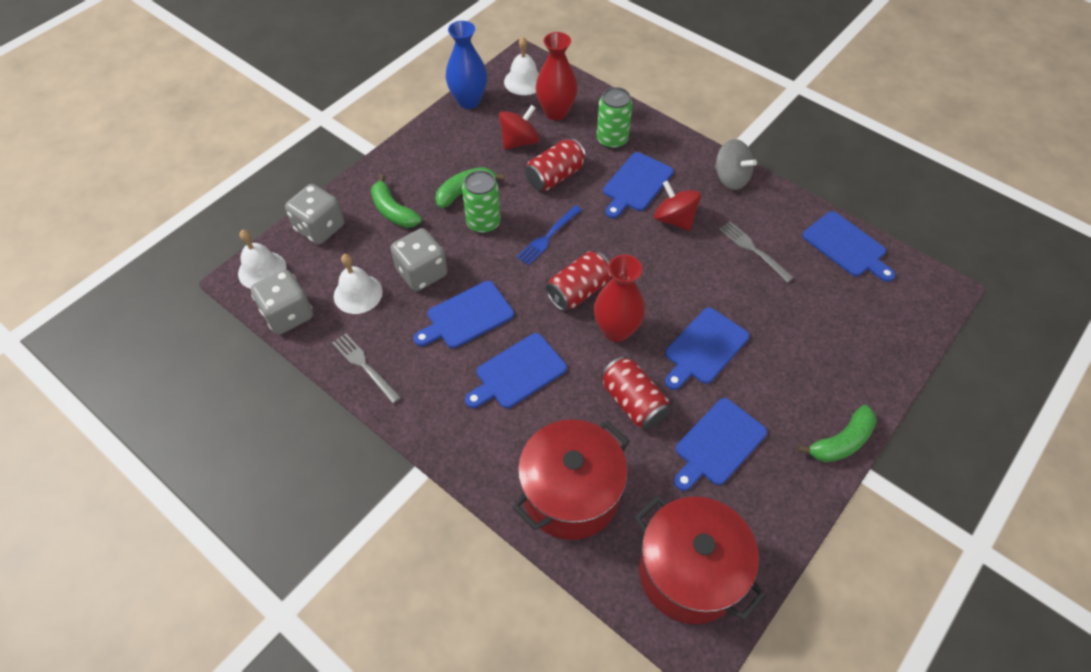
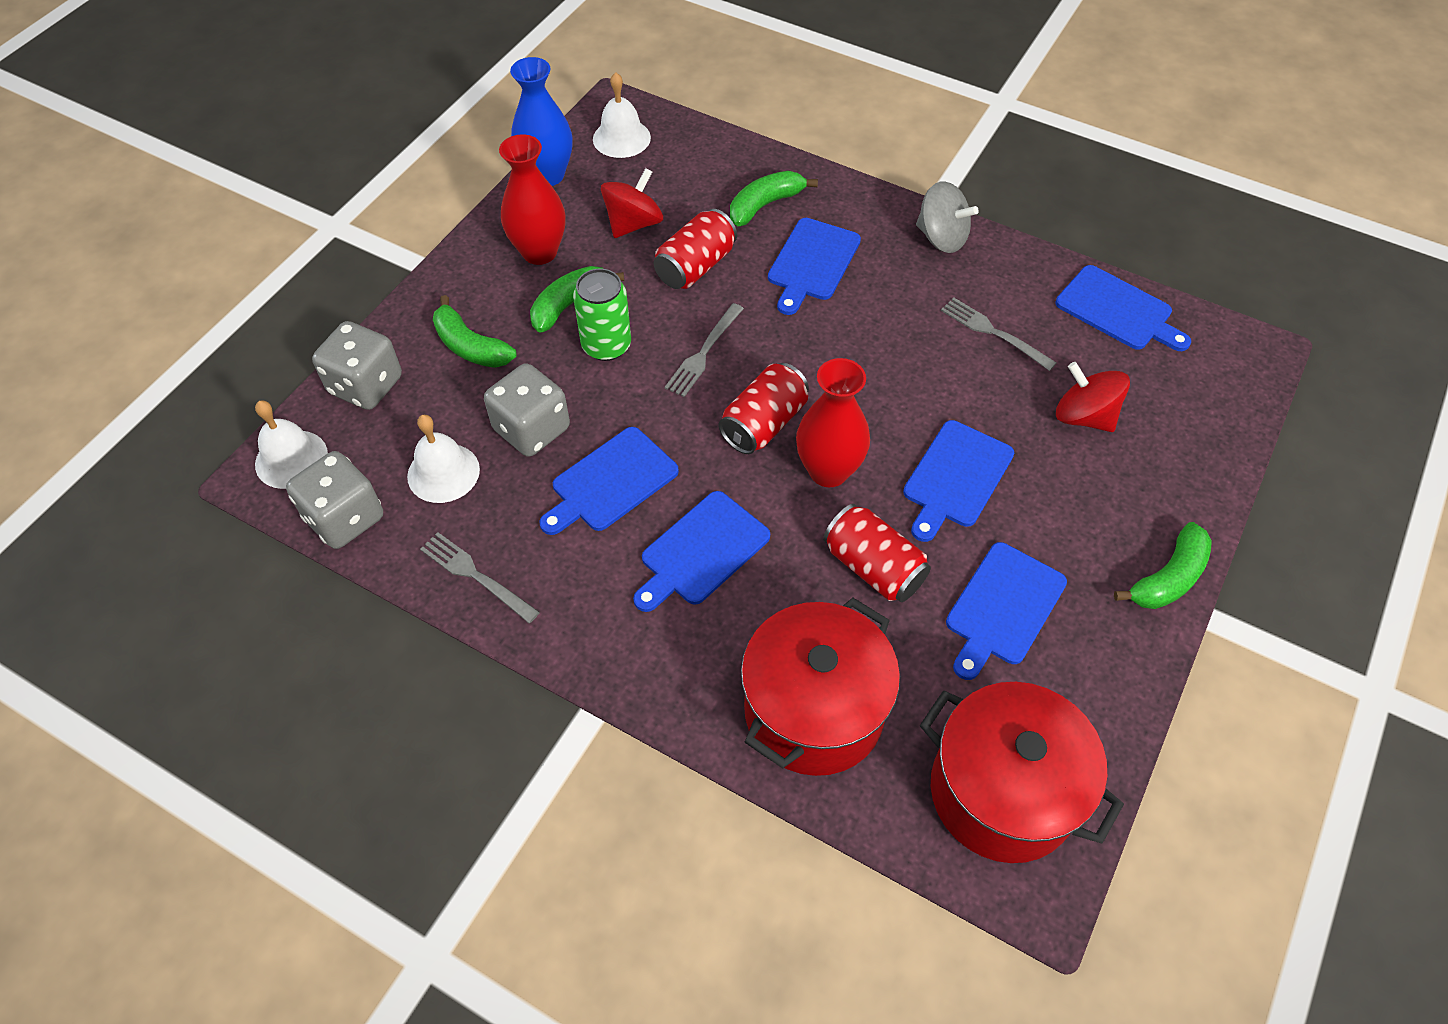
camera: 10 degrees left, 0 degrees up
blue fork [517,205,582,265] -> grey fork [665,303,744,397]
red vase [536,32,578,120] -> red vase moved to [499,134,565,265]
green can [597,87,633,149] -> green banana [730,171,818,226]
red spinning top [654,180,701,231] -> red spinning top moved to [1056,362,1130,432]

